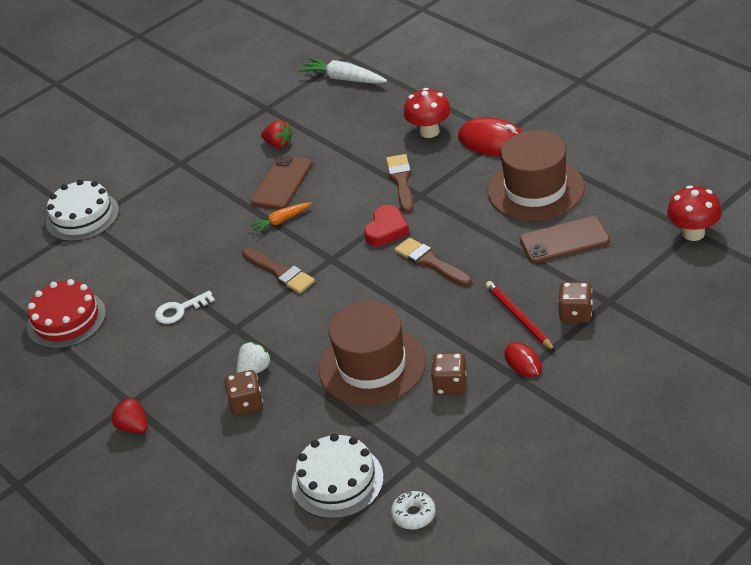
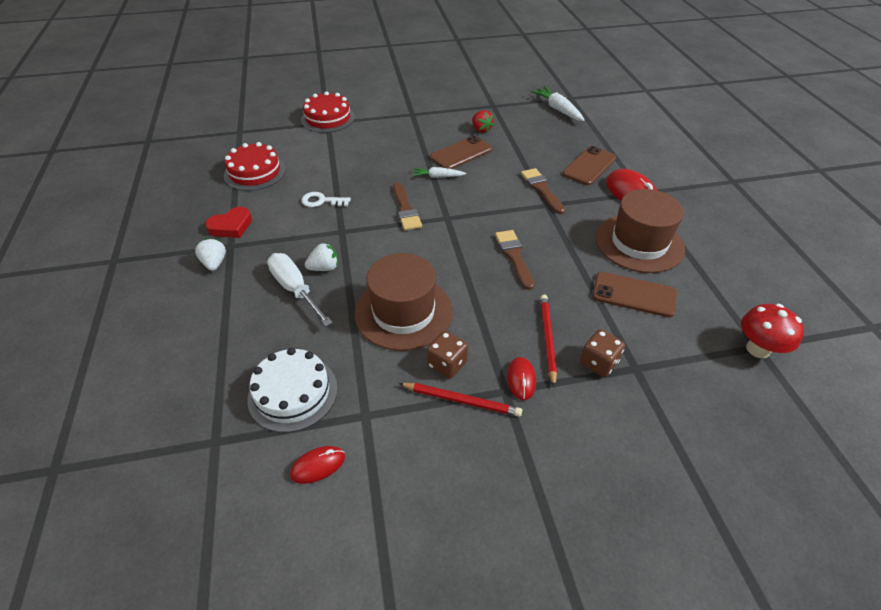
camera: 25 degrees right, 5 degrees up
white cake [46,179,119,241] -> red cake [301,91,355,133]
red strawberry [111,397,148,433] -> white strawberry [195,238,226,271]
brown dice [224,370,263,416] -> white screwdriver [267,253,333,326]
orange carrot [249,202,311,234] -> white carrot [413,167,466,178]
red heart [364,205,410,246] -> red heart moved to [205,207,252,238]
brown brush [386,154,413,213] -> brown brush turned 45 degrees counterclockwise [521,168,565,214]
white donut [391,491,436,530] -> red mouse [290,446,345,484]
red mushroom [404,88,451,138] -> brown phone [562,146,616,185]
none -> red pencil [399,383,522,417]

